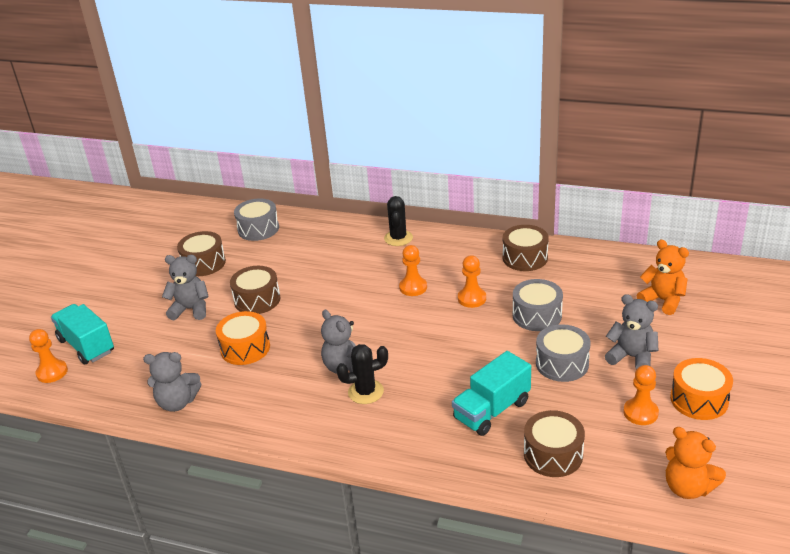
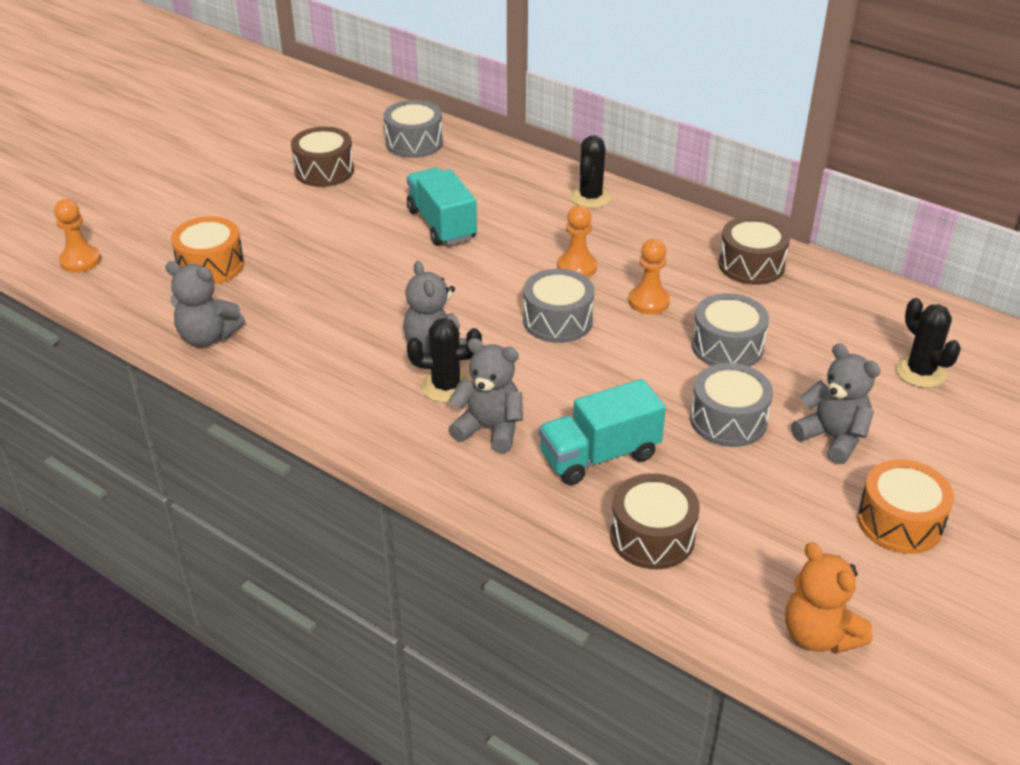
camera: 15 degrees right, 5 degrees up
turquoise truck [51,304,114,365] -> turquoise truck moved to [407,168,477,246]
grey teddy bear [162,255,209,320] -> grey teddy bear moved to [449,338,523,453]
orange drum [216,311,270,365] -> orange drum moved to [171,216,244,285]
brown drum [230,266,281,314] -> none
orange pawn [623,365,659,425] -> none
orange teddy bear [636,240,689,315] -> black cactus [896,298,961,388]
none -> grey drum [523,269,594,343]

